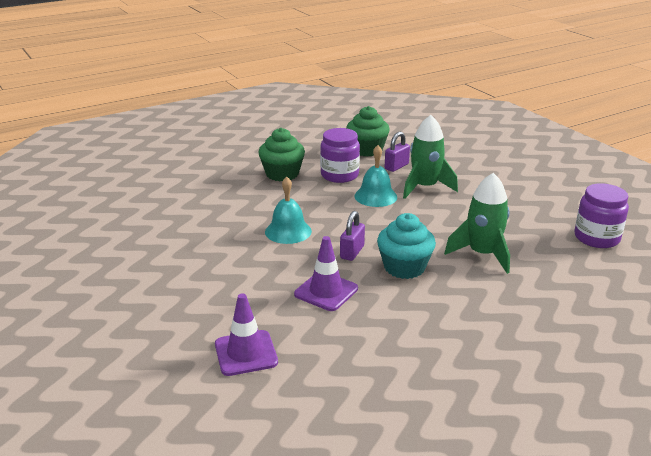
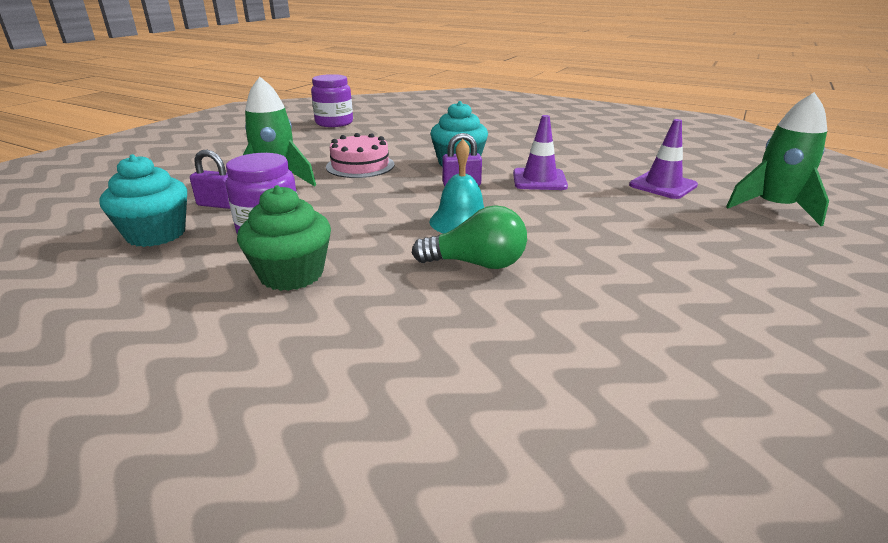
camera: 120 degrees left, 0 degrees up
green cupcake [346,106,390,157] -> turquoise cupcake [99,154,187,247]
turquoise bell [354,145,397,207] -> none
green rocket [444,173,510,274] -> green rocket moved to [726,92,829,226]
none -> pink cake [326,133,395,178]
none -> green light bulb [412,205,527,269]

